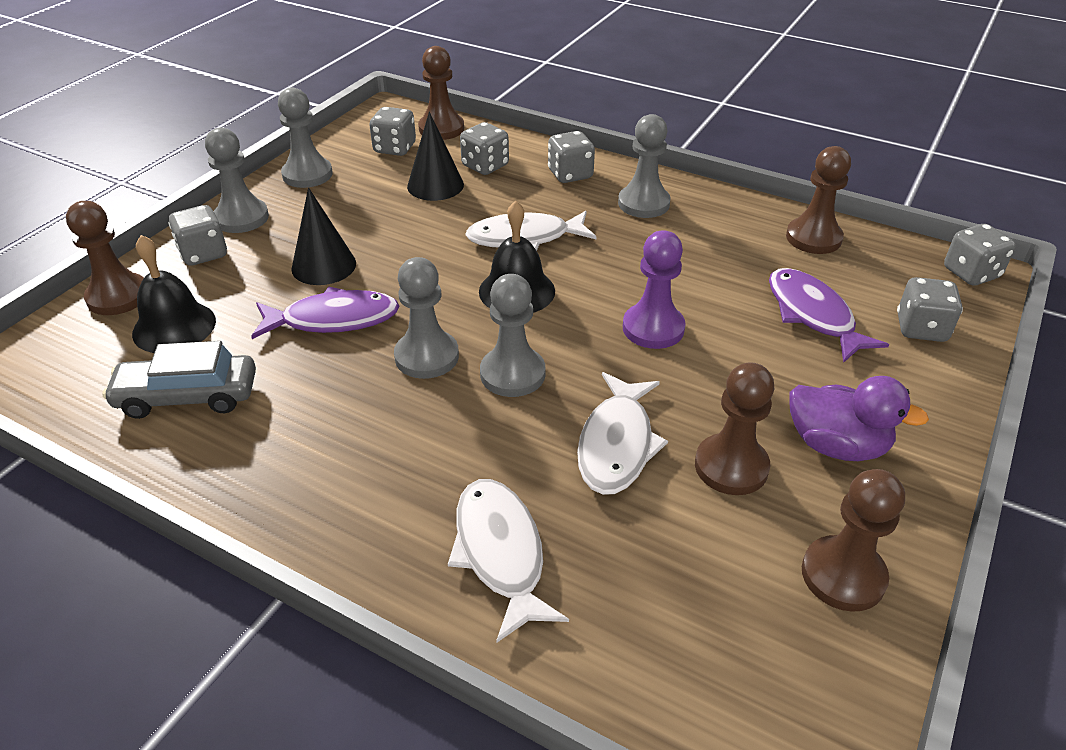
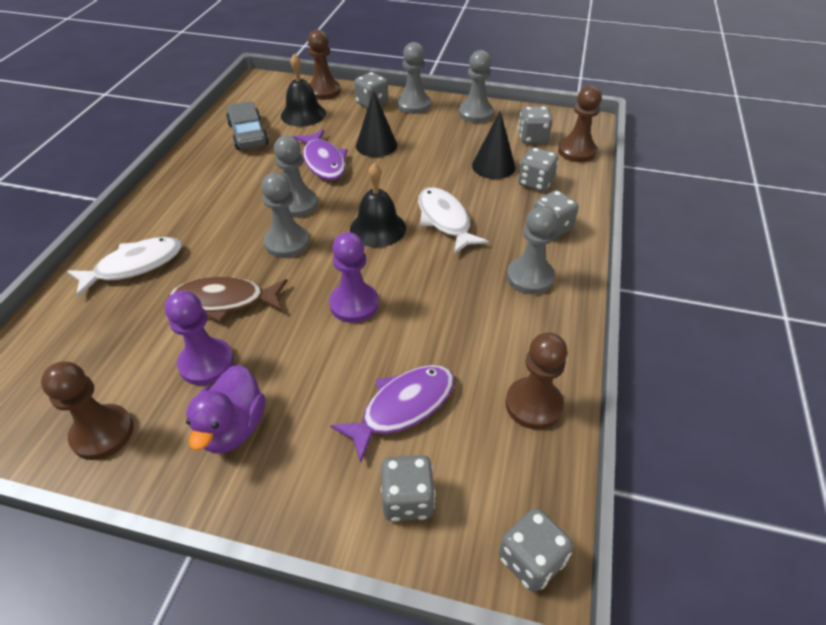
camera: 75 degrees right, 5 degrees up
white fish [577,372,668,495] -> brown fish [169,276,287,323]
brown pawn [695,362,774,495] -> purple pawn [165,291,234,385]

